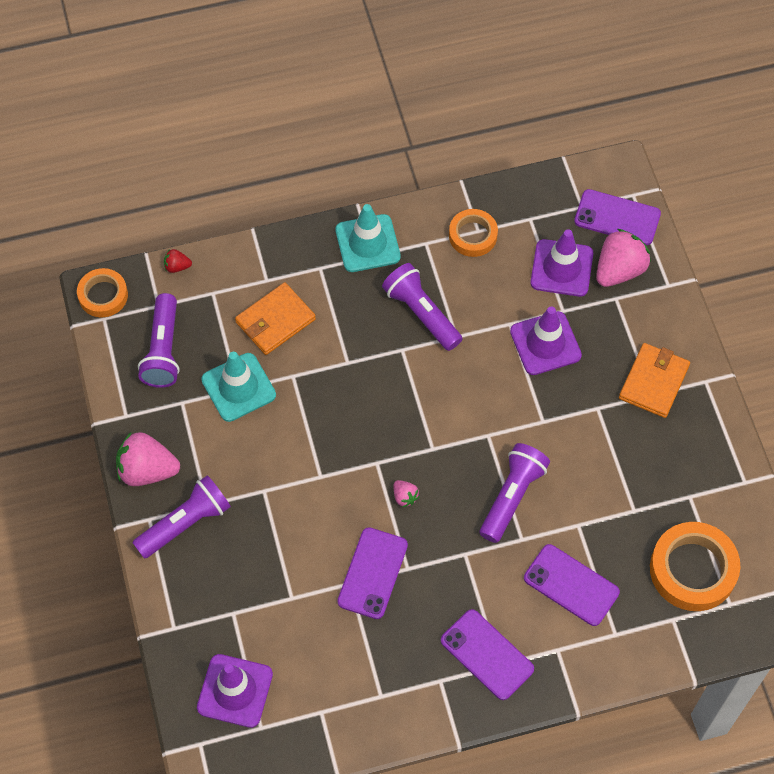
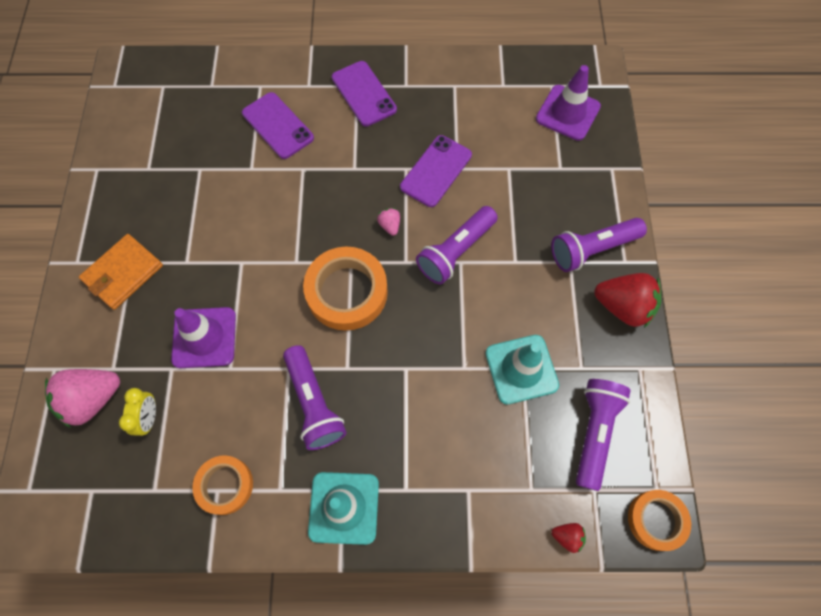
camera: 165 degrees left, 5 degrees up
pink strawberry [116,431,180,486] -> red strawberry [594,273,661,328]
orange wallet [235,282,316,355] -> none
purple flashlight [480,443,550,543] -> purple flashlight moved to [416,206,498,284]
purple traffic cone [530,229,593,297] -> yellow clock [119,388,156,436]
purple phone [574,189,661,245] -> none
orange tape [650,522,740,611] -> orange tape moved to [303,247,388,331]

